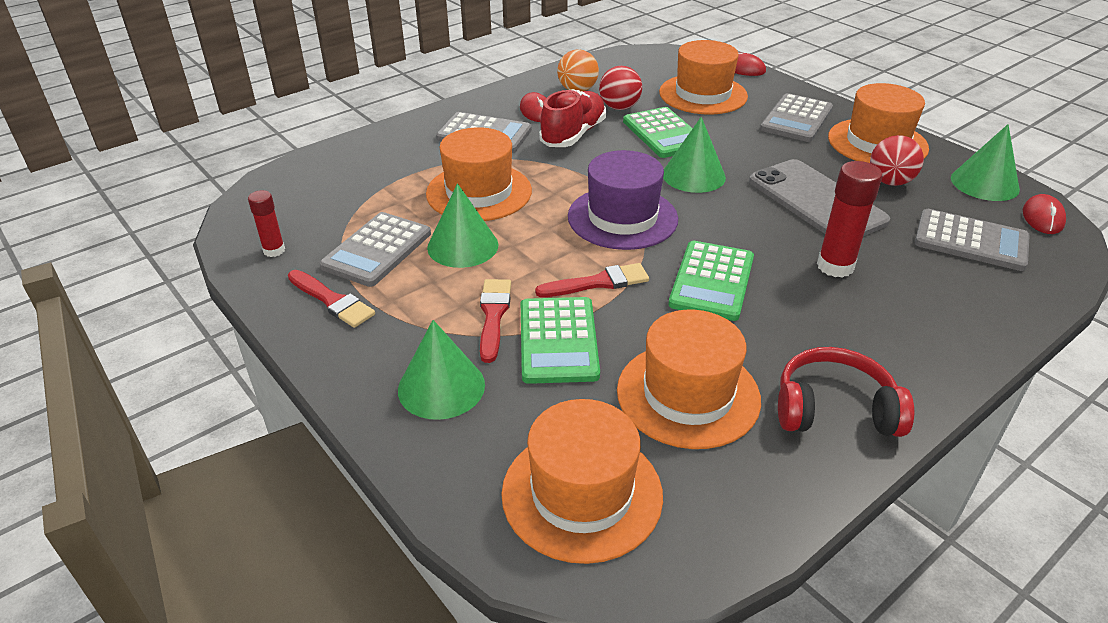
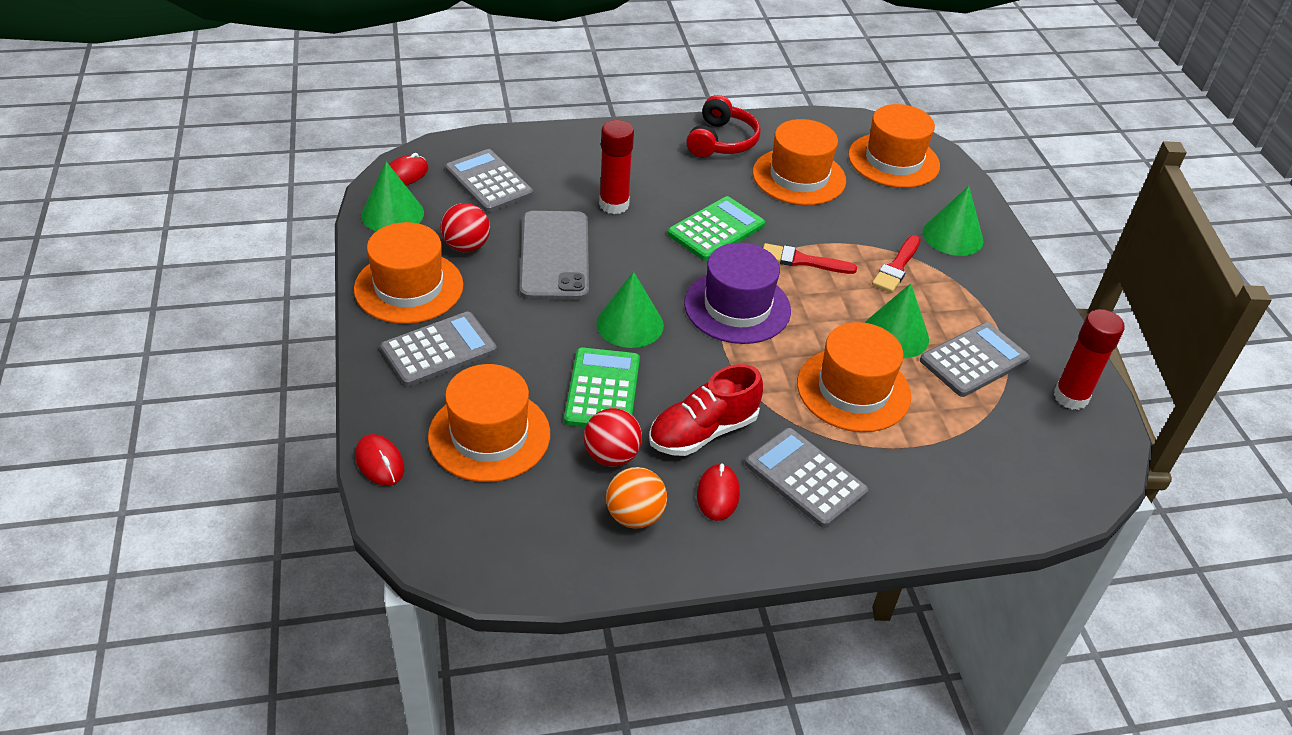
camera: 155 degrees left, 5 degrees up
red glue stick [248,190,285,257] -> red glue stick [1053,309,1125,410], size x1.67
red brush [288,270,375,328] -> none
green calculator [521,297,600,384] -> none
red headphones [778,347,914,437] -> red headphones turned 105 degrees counterclockwise [686,95,761,158]

